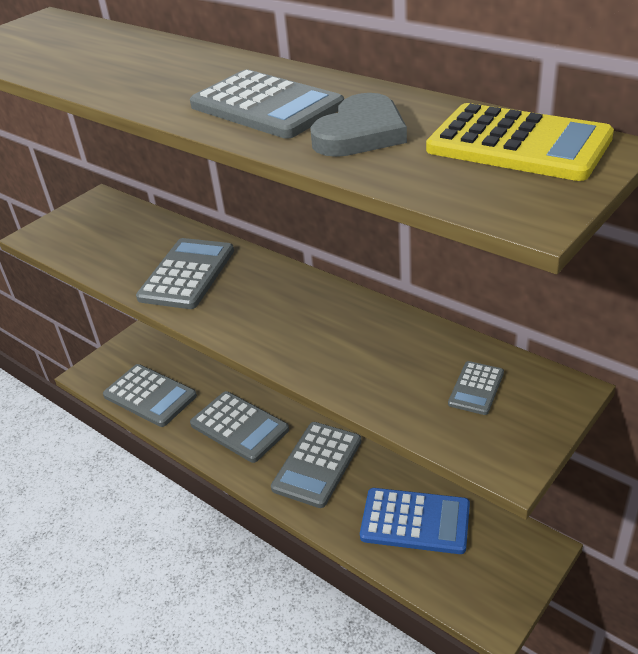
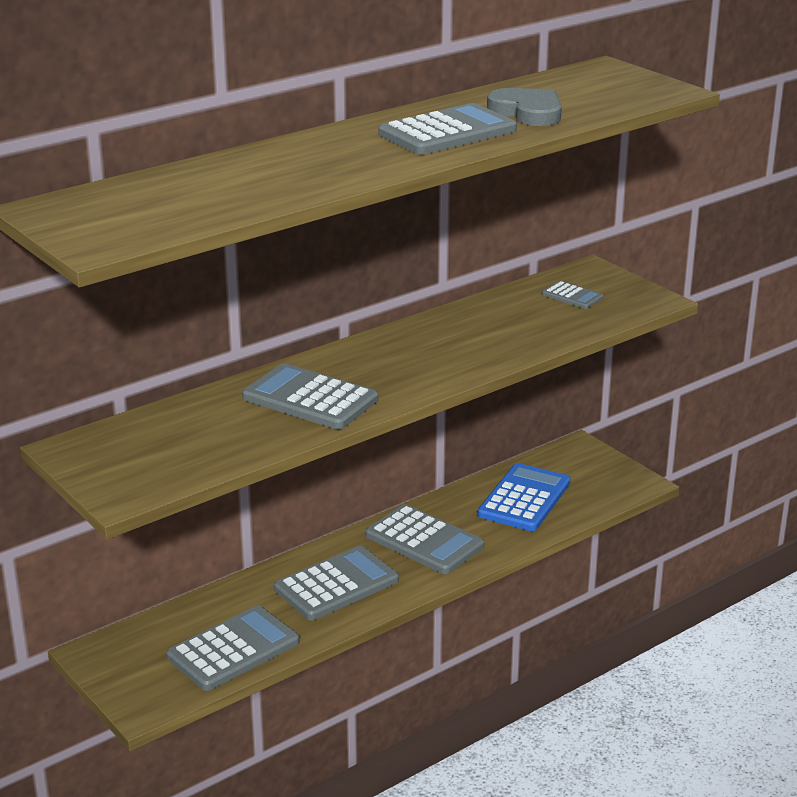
camera: 80 degrees left, 10 degrees down
yellow calculator [426,103,614,181] -> none

